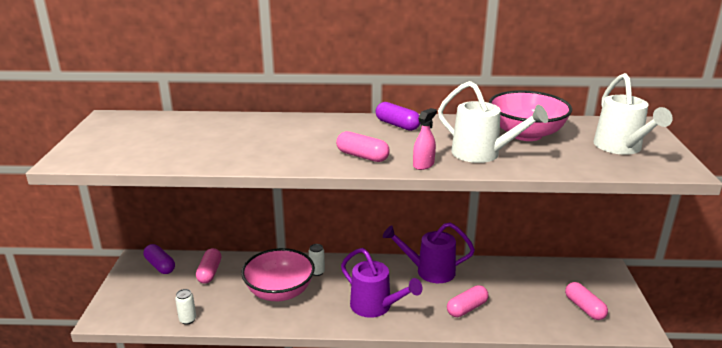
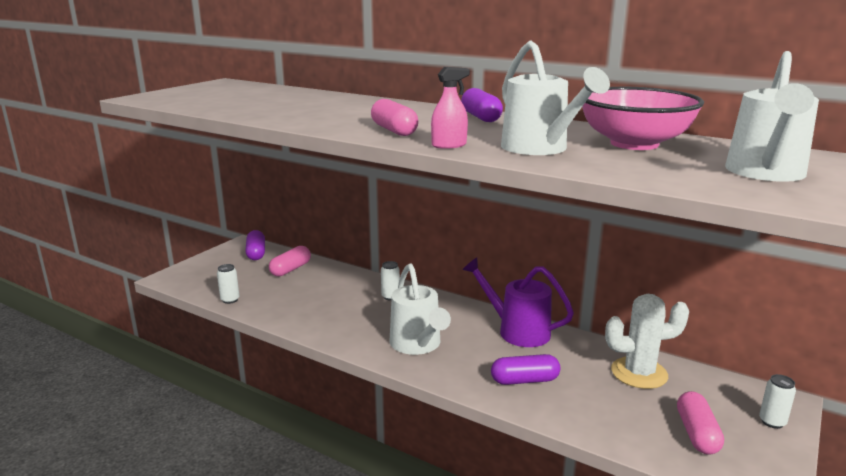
camera: 30 degrees right, 5 degrees down
pink bowl [241,248,315,301] -> none
purple watering can [341,248,422,318] -> white watering can [389,264,451,355]
pink capsule [447,285,489,317] -> purple capsule [491,354,560,385]
none -> white cactus [605,294,689,389]
none -> white can [759,374,796,429]

